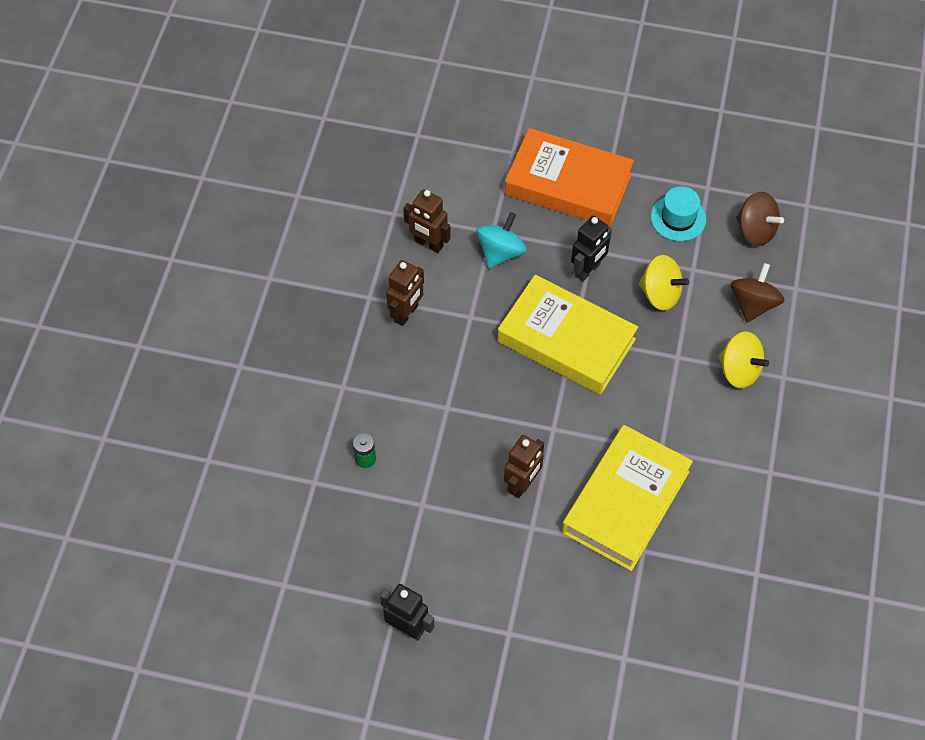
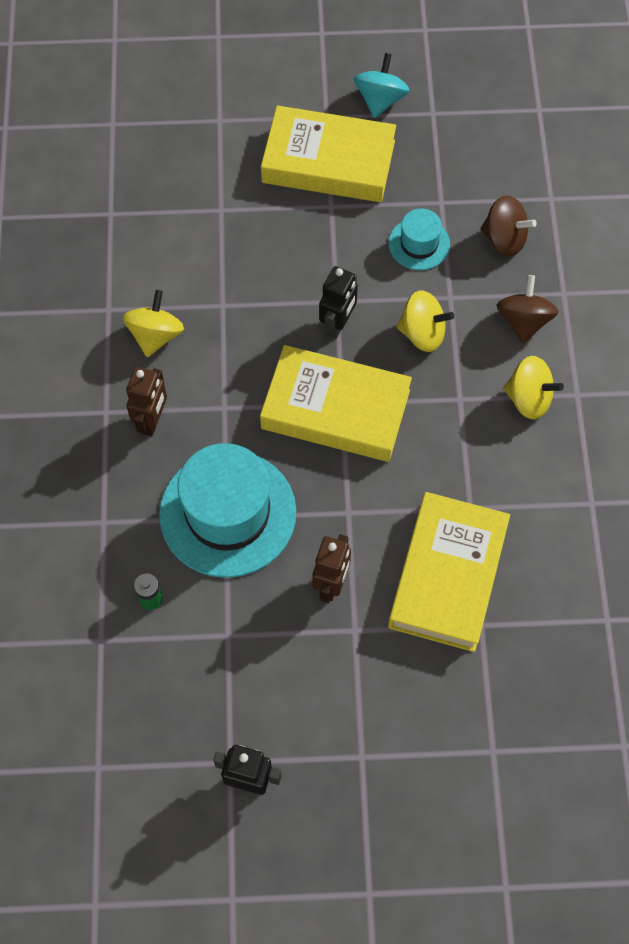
camera: 15 degrees left, 5 degrees up
brown robot [403,189,451,253] -> yellow spinning top [123,290,184,357]
turquoise spinning top [476,212,527,269] -> turquoise spinning top moved to [354,53,409,118]
orange book [505,128,634,227] -> none
none -> turquoise hat [159,443,296,578]
none -> yellow book [261,105,396,202]

